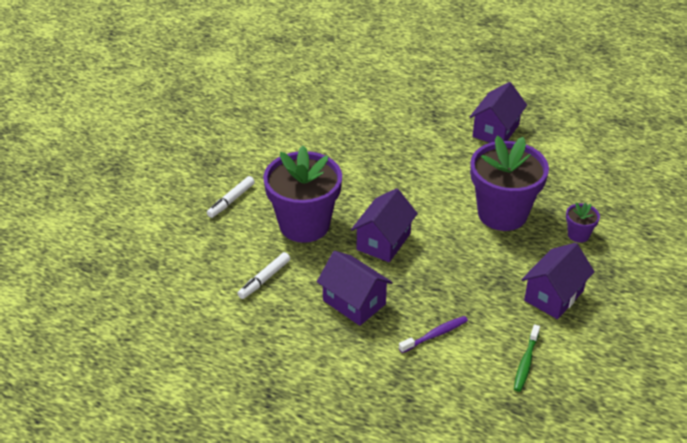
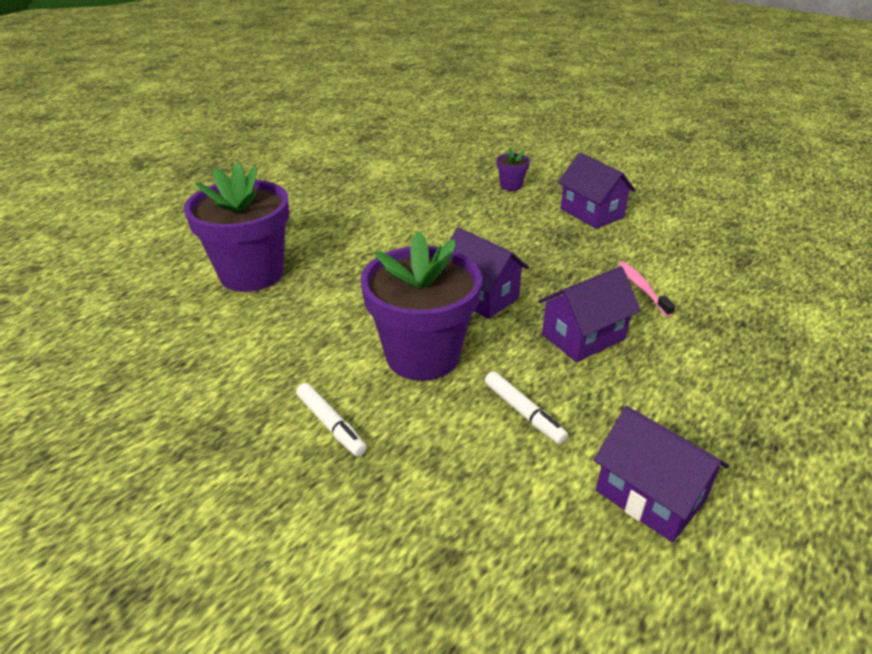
camera: 75 degrees left, 5 degrees down
purple toothbrush [399,316,468,353] -> pink toothbrush [618,262,675,317]
purple house [469,82,527,143] -> purple house moved to [594,406,729,542]
purple flower pot [470,136,549,231] -> purple flower pot moved to [184,162,289,292]
green toothbrush [514,325,540,392] -> none

